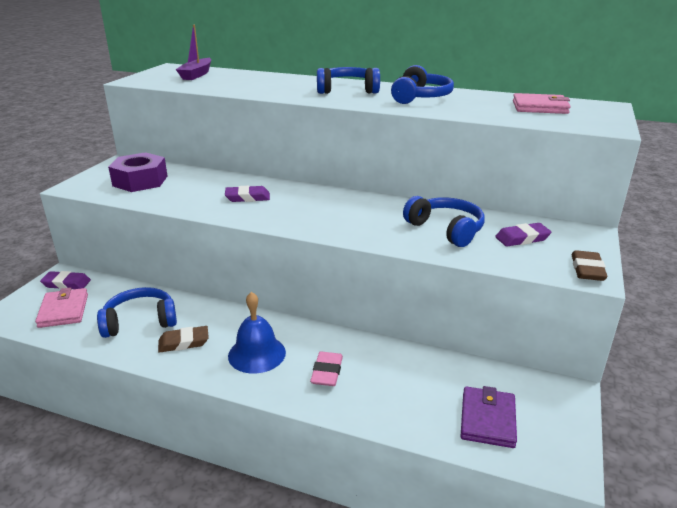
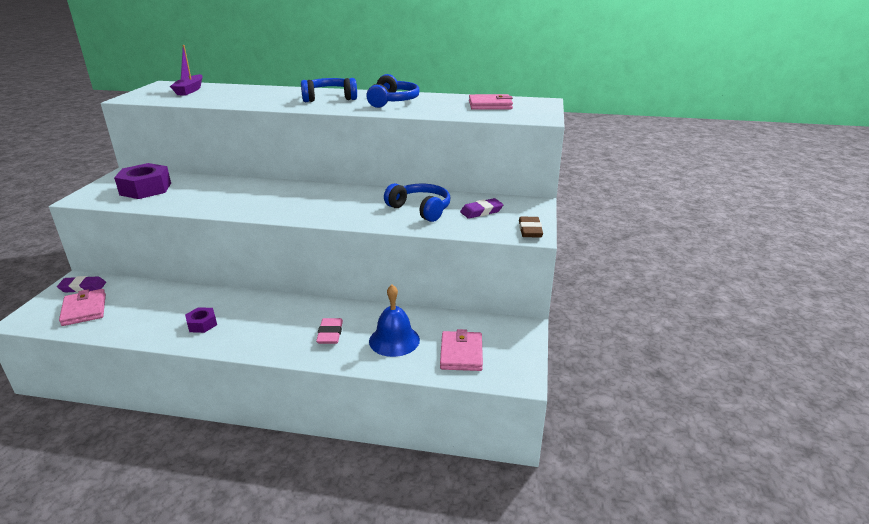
camera: 10 degrees left, 0 degrees up
blue headphones [97,287,177,338] -> none
brown eraser [158,326,209,353] -> purple nut [185,307,217,333]
purple eraser [225,186,270,202] -> none
blue bell [228,292,286,373] -> blue bell moved to [369,285,420,357]
purple wallet [460,386,517,448] -> pink wallet [440,329,483,371]

